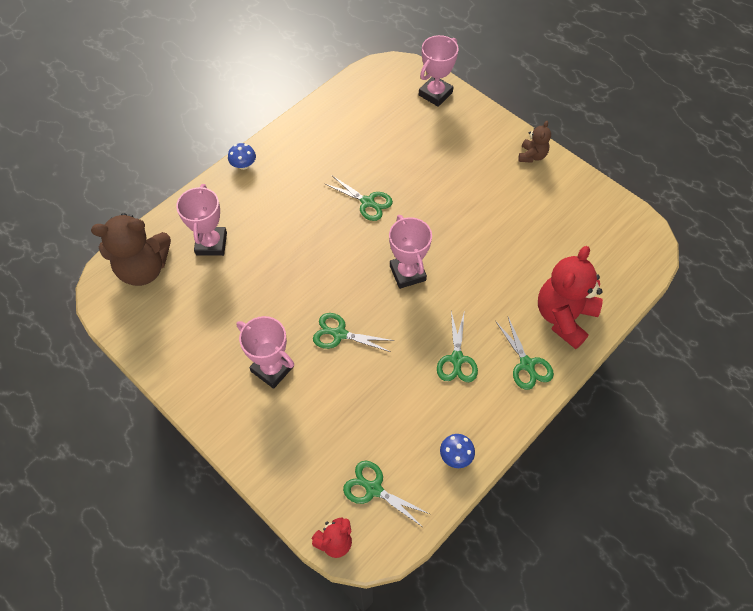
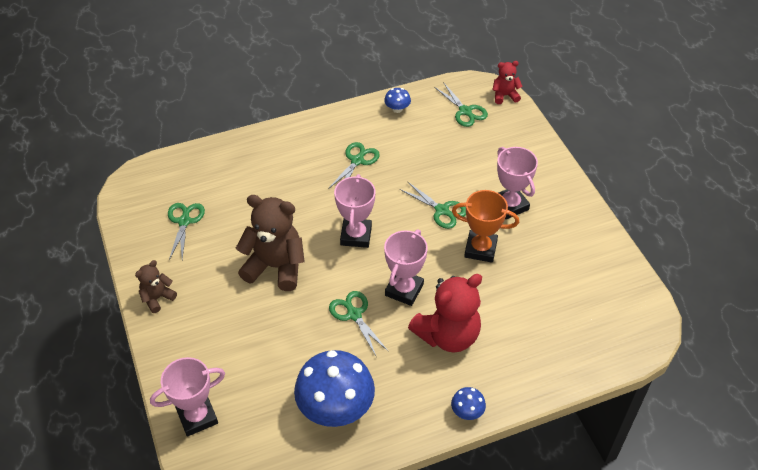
camera: 155 degrees left, 10 degrees down
brown teddy bear [91,213,171,286] -> brown teddy bear moved to [236,195,305,291]
pink trophy [176,184,227,256] -> pink trophy moved to [384,230,428,306]
green scissors [496,317,554,390] -> green scissors moved to [168,203,205,260]
red teddy bear [538,246,603,349] -> red teddy bear moved to [408,274,482,352]
none -> blue mushroom [294,350,375,427]
none -> orange trophy [452,190,519,263]

